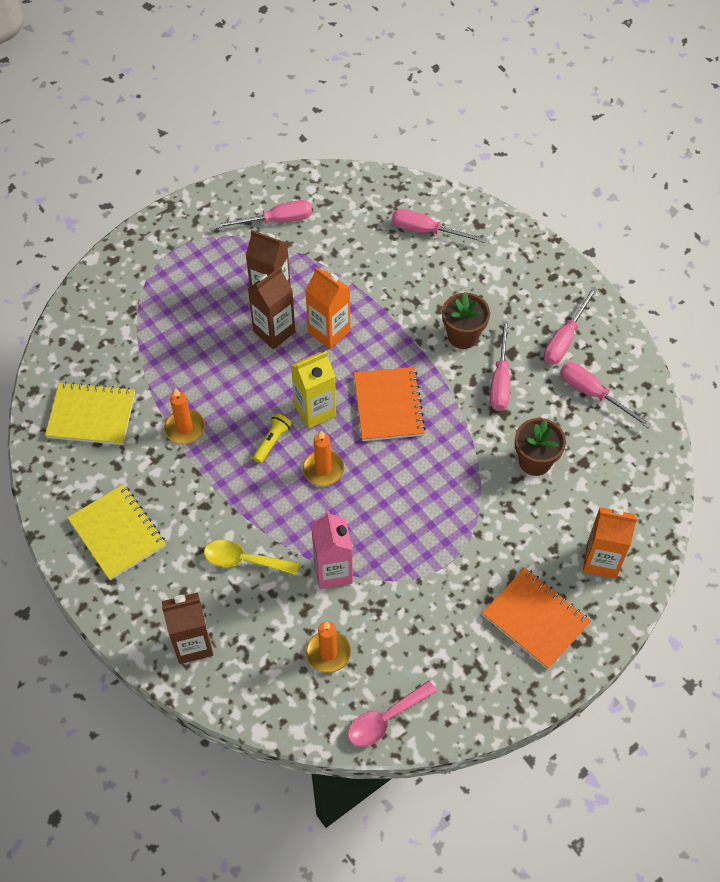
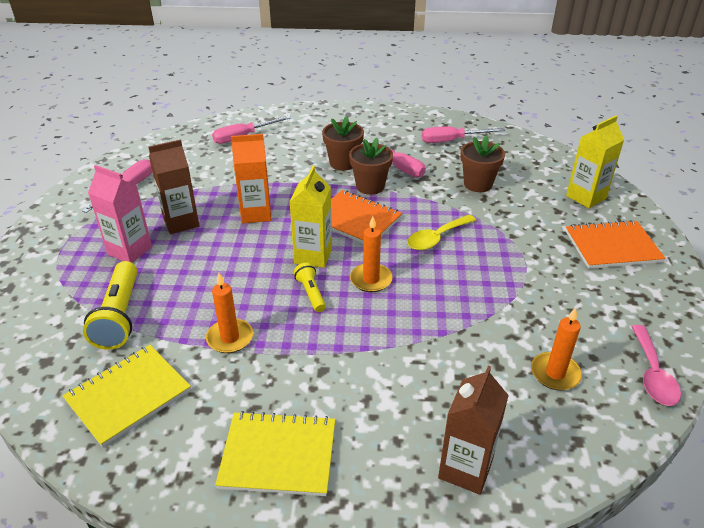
camera: 50 degrees left, 20 degrees down
yellow spoon [204,540,299,575] -> yellow spoon moved to [407,215,476,250]
brown carton [248,267,295,349] -> none
pink carton [311,511,353,589] -> pink carton moved to [88,165,152,263]
pink screwdriver [544,287,598,365] -> none
orange carton [583,507,637,579] -> yellow carton [566,115,624,208]
none -> yellow flashlight [83,261,138,350]
none -> brown flower pot [349,138,393,195]

